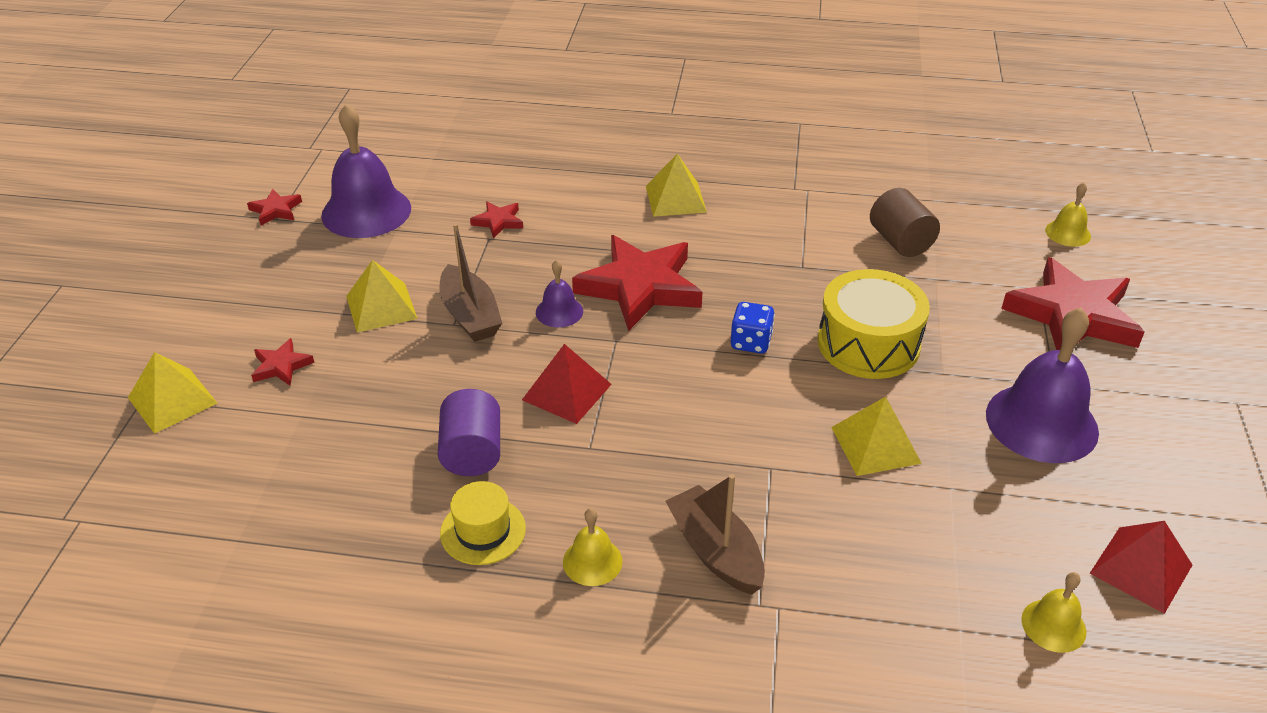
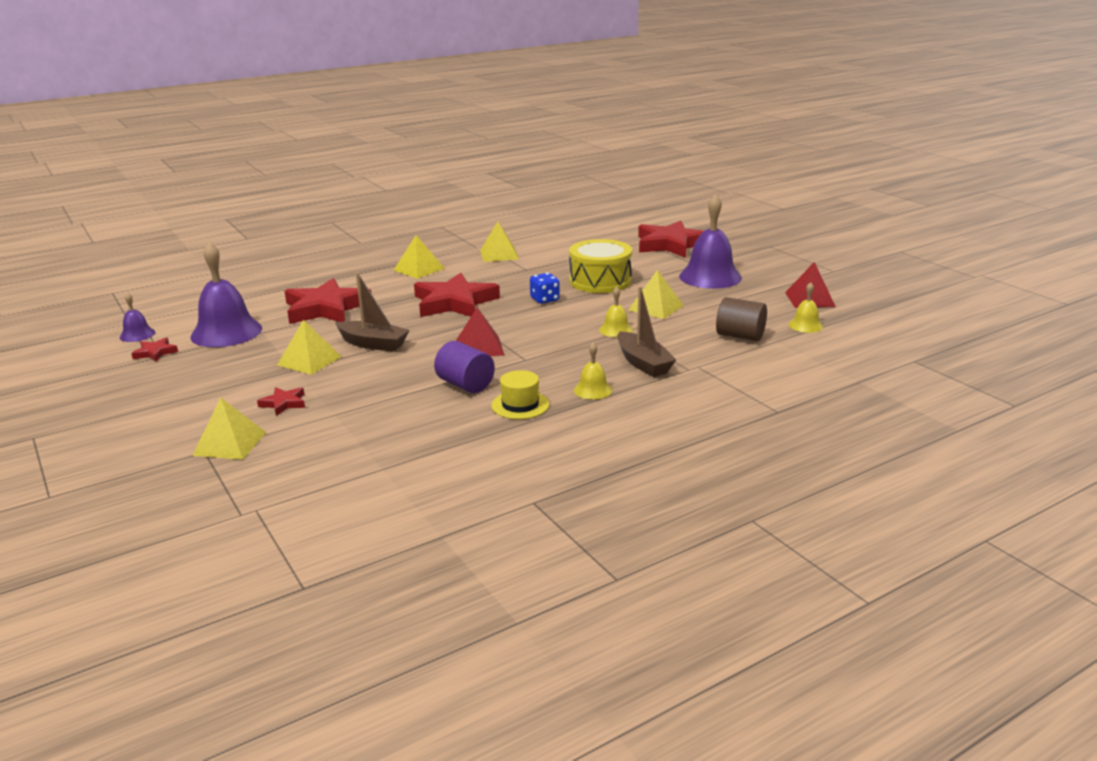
camera: 40 degrees left, 15 degrees down
red star [470,201,523,238] -> red star [284,278,372,324], size x2.27
purple bell [536,260,583,328] -> purple bell moved to [120,292,155,342]
brown boat [666,474,765,595] -> brown boat turned 135 degrees counterclockwise [617,286,676,377]
brown cylinder [870,188,940,257] -> brown cylinder moved to [716,297,767,341]
yellow bell [1045,182,1091,247] -> yellow bell moved to [599,287,633,337]
none -> yellow pyramid [480,221,519,262]

